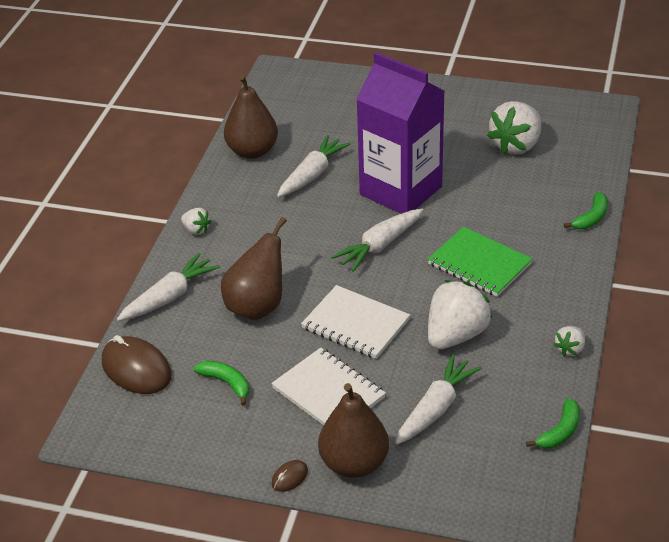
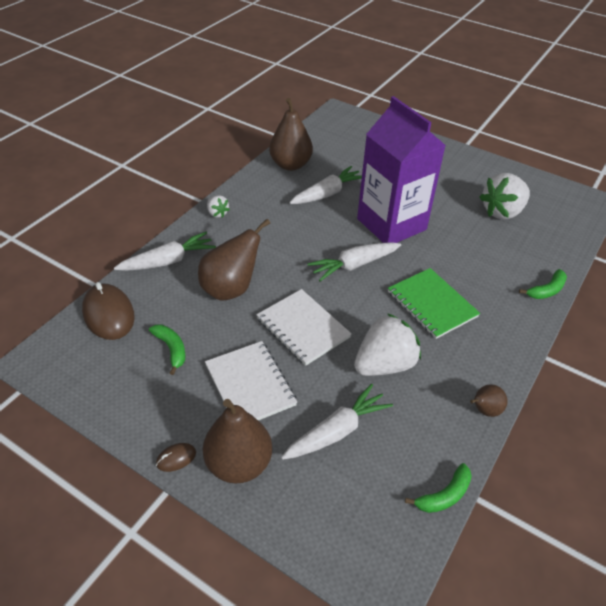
camera: 15 degrees right, 5 degrees up
white strawberry [554,326,585,356] -> brown pear [470,384,508,417]

